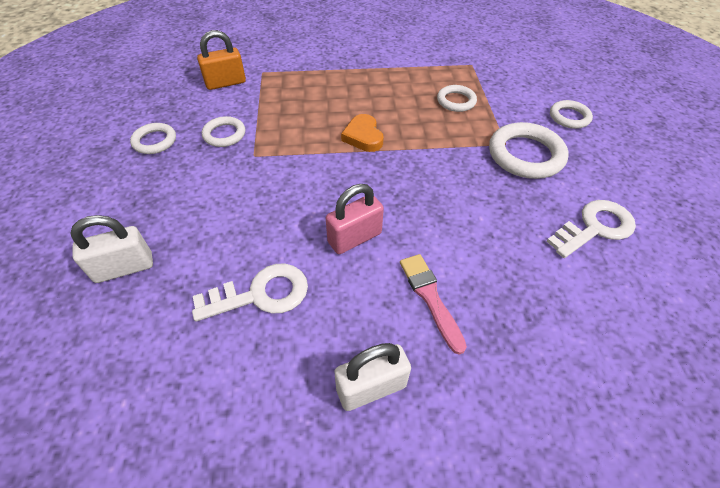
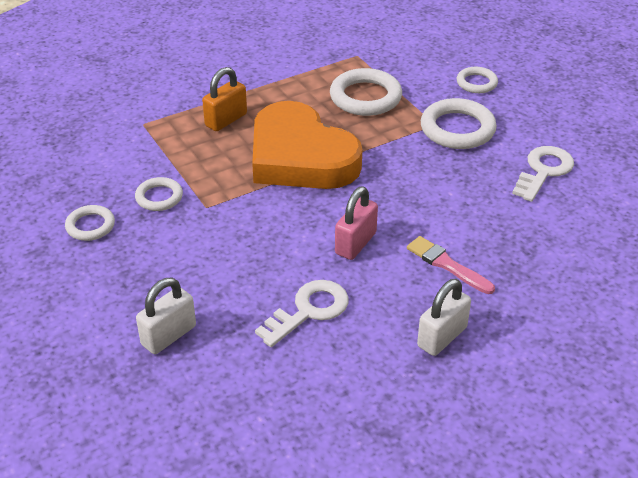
camera: 25 degrees left, 10 degrees down
orange padlock [197,30,246,90] -> orange padlock moved to [202,67,247,131]
orange heart [341,114,384,152] -> orange heart [252,101,362,189], size x2.49
white ring [437,85,477,112] -> white ring [330,68,402,116], size x1.72

